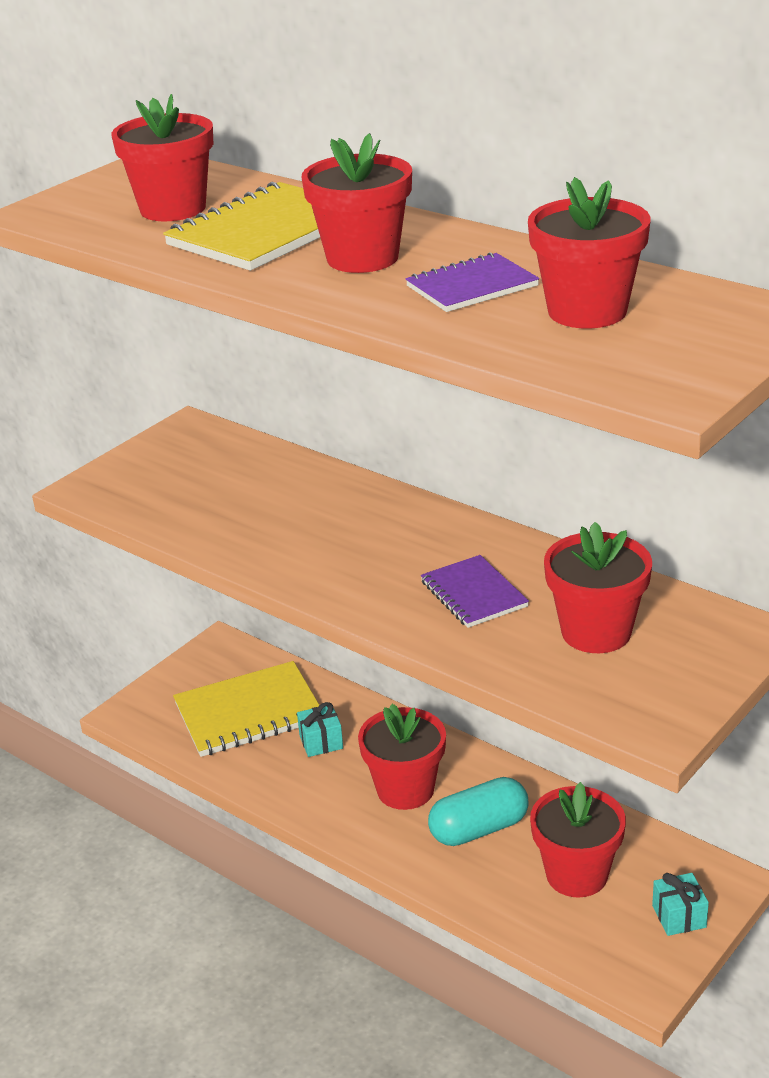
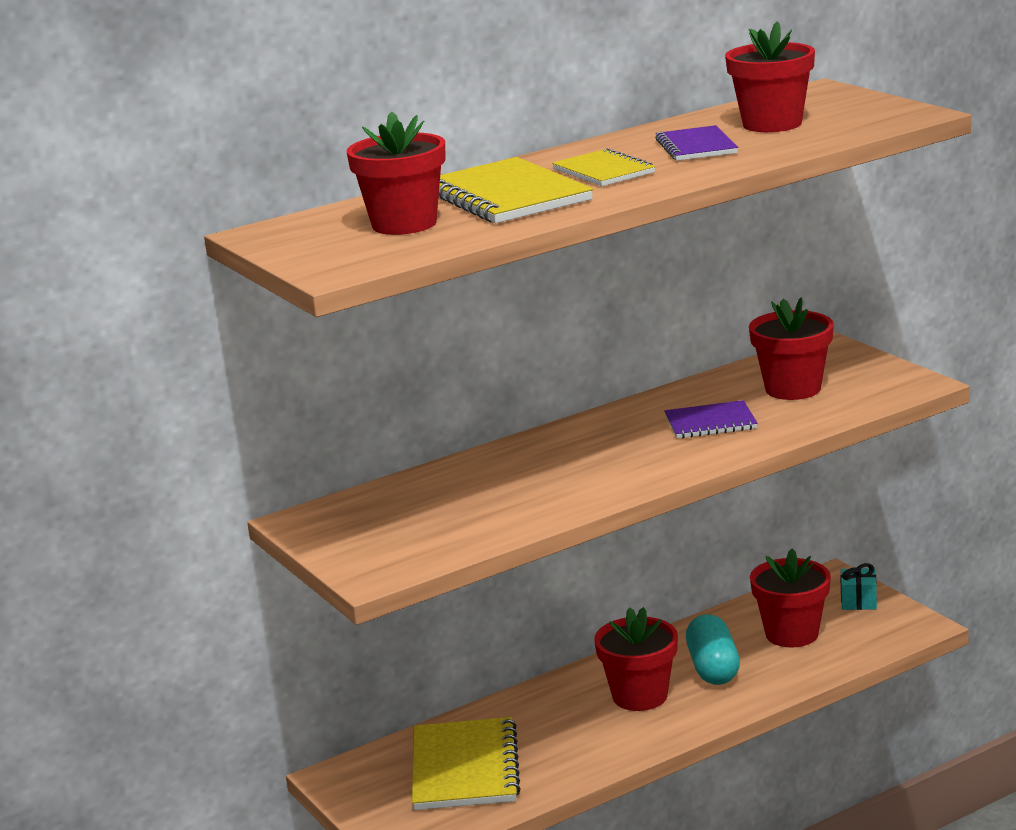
camera: 70 degrees left, 10 degrees down
turquoise gift [297,702,343,757] -> none
red flower pot [302,133,412,273] -> yellow notebook [552,148,655,186]

